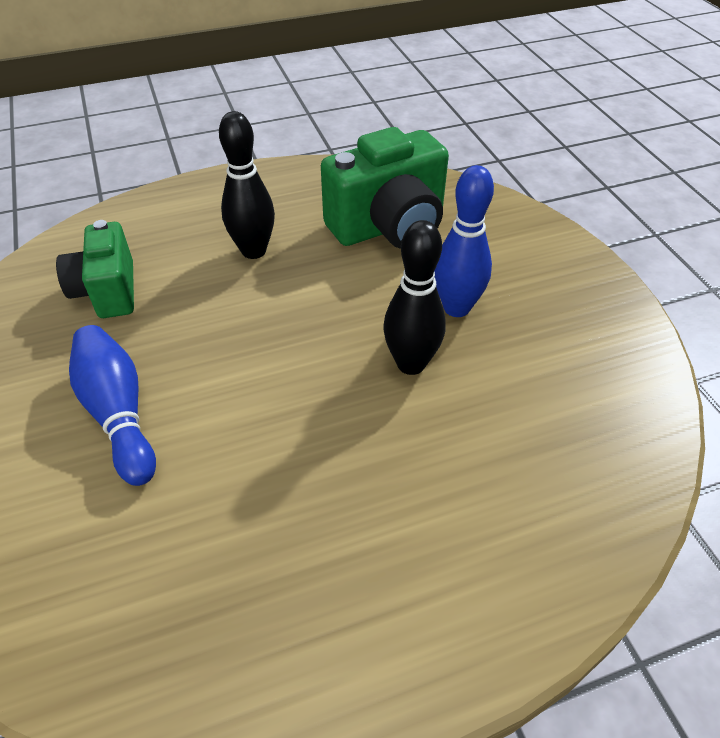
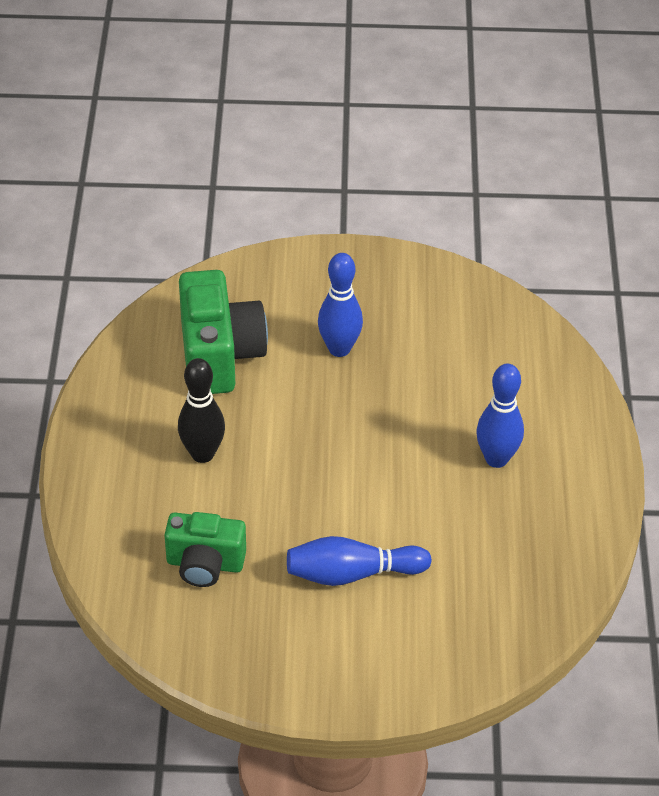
camera: 70 degrees left, 0 degrees up
black bowling pin [384,220,446,375] -> none
none -> blue bowling pin [476,364,524,468]

